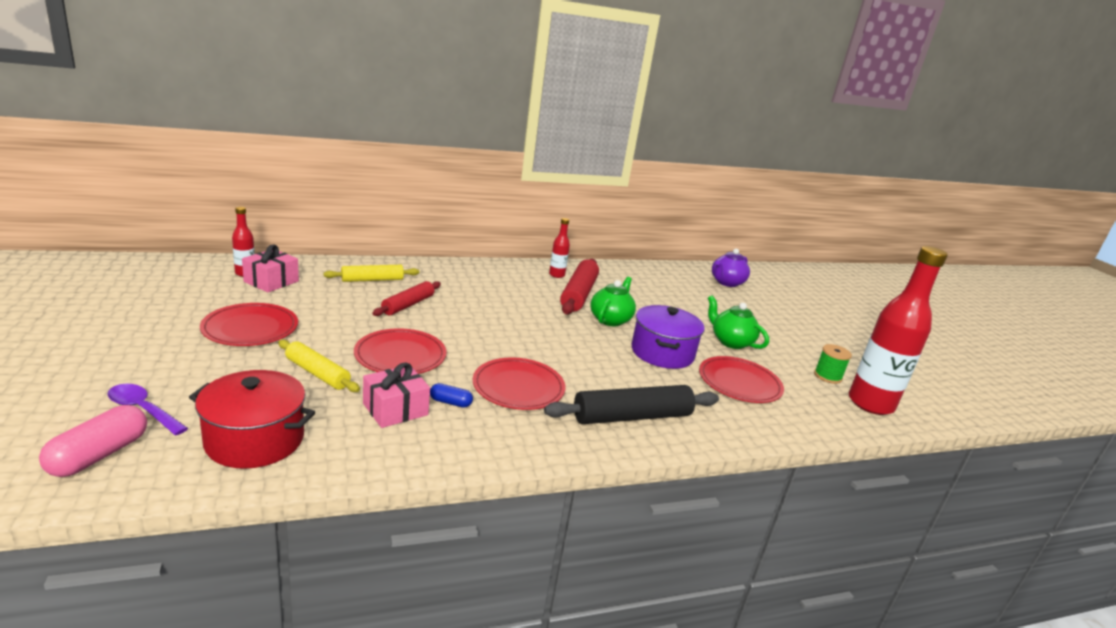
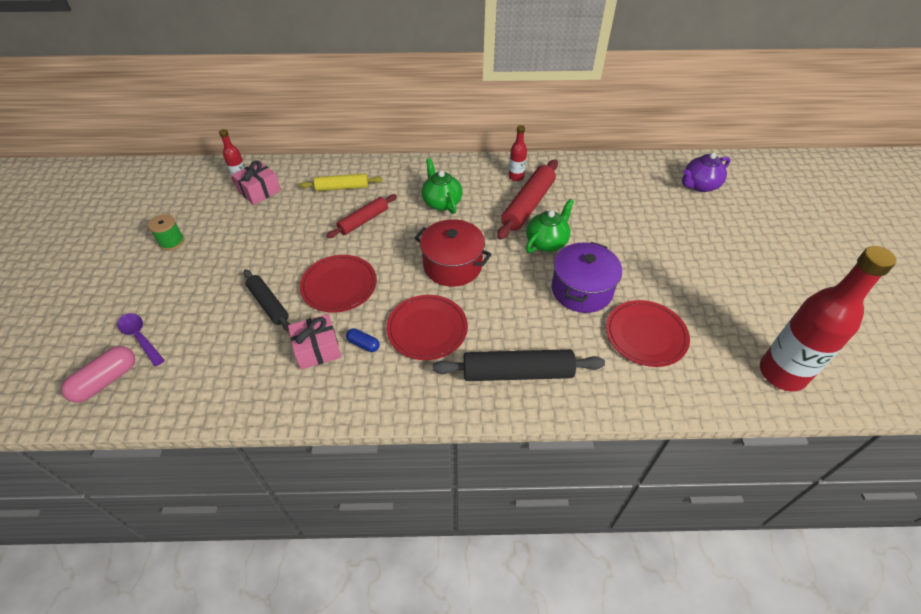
camera: 20 degrees right, 25 degrees up
red pot [189,370,315,469] -> red pot moved to [414,219,492,287]
red plate [200,303,298,346] -> none
yellow rolling pin [278,340,360,392] -> black rolling pin [244,269,290,332]
green teapot [708,295,769,349] -> green teapot moved to [422,158,463,214]
green spool [814,344,852,384] -> green spool moved to [148,214,185,251]

